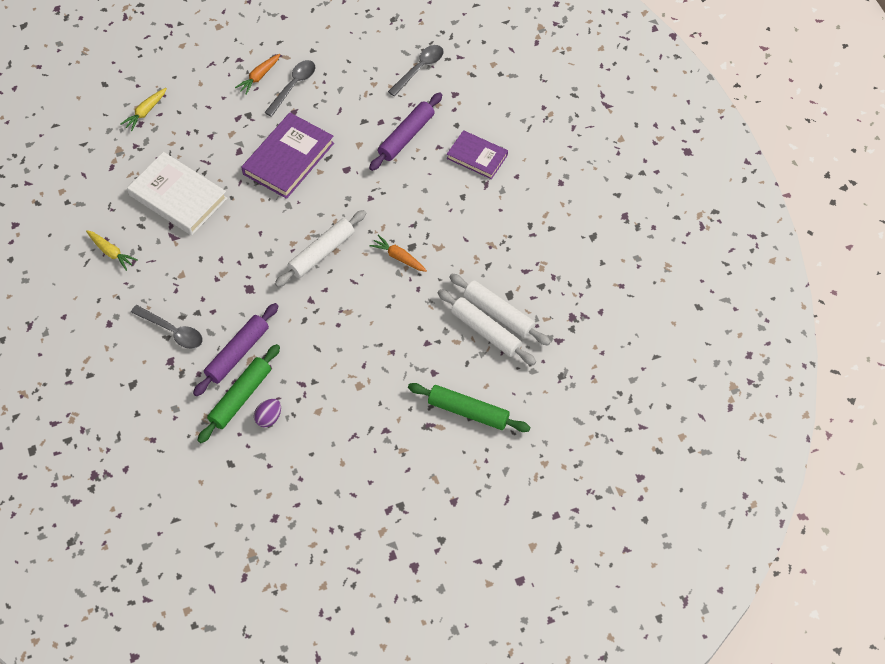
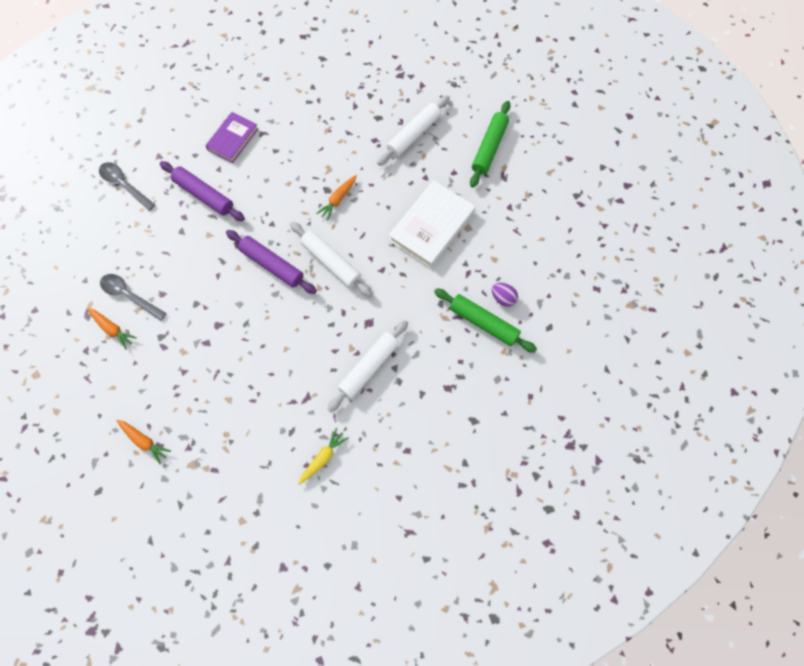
camera: 90 degrees left, 10 degrees up
yellow carrot [121,88,167,131] -> orange carrot [116,420,171,465]
white book [127,152,228,235] -> white book moved to [388,180,476,268]
grey spoon [131,305,203,349] -> none
purple rolling pin [193,303,278,396] -> purple rolling pin moved to [226,230,317,294]
purple book [241,113,334,199] -> none
white rolling pin [449,274,551,345] -> white rolling pin moved to [327,320,408,412]

